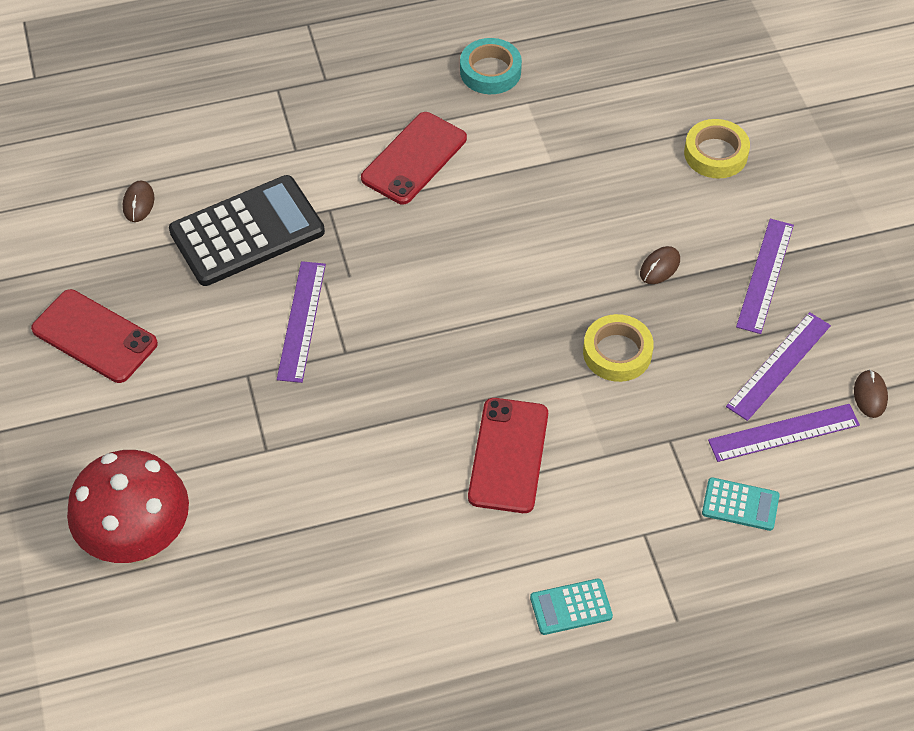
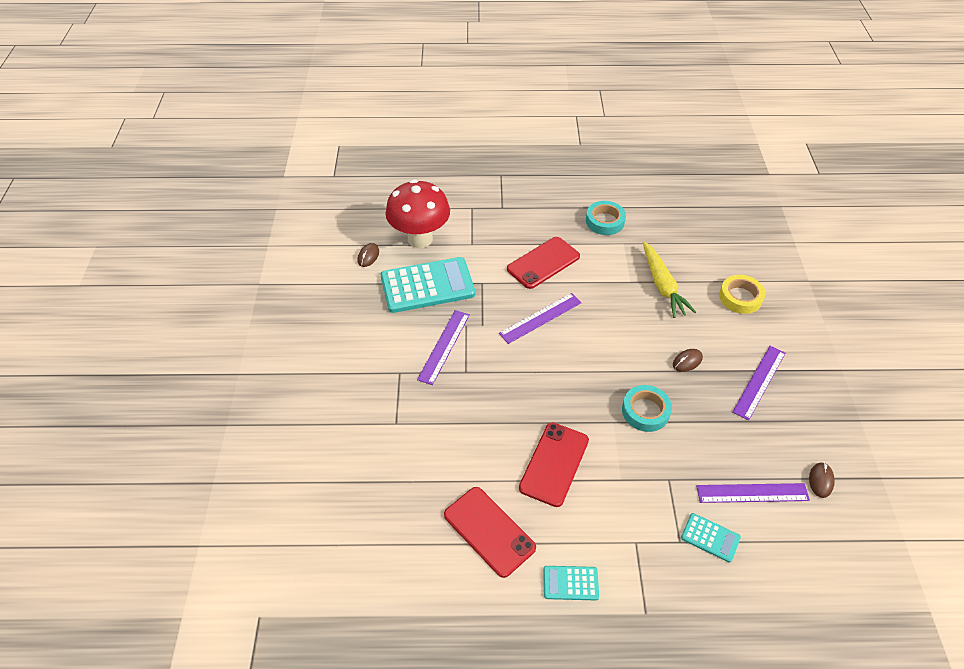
camera: 15 degrees right, 5 degrees down
red phone [31,289,158,383] -> red phone moved to [444,487,536,578]
red mushroom [67,450,189,564] -> red mushroom moved to [385,179,450,248]
black calculator [169,175,325,286] -> turquoise calculator [381,257,475,313]
yellow tape [583,314,654,382] -> turquoise tape [622,385,672,432]
purple ruler [726,312,831,421] -> purple ruler moved to [499,293,582,344]
none -> yellow carrot [643,242,696,318]

